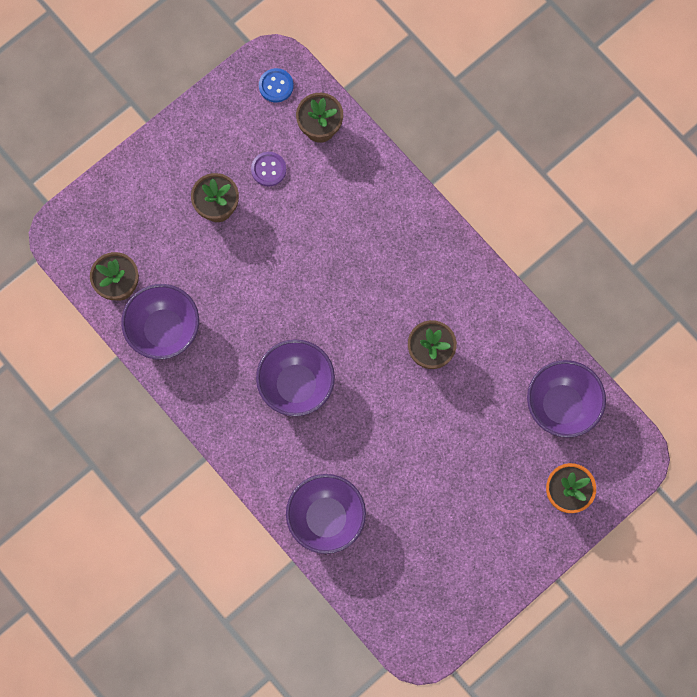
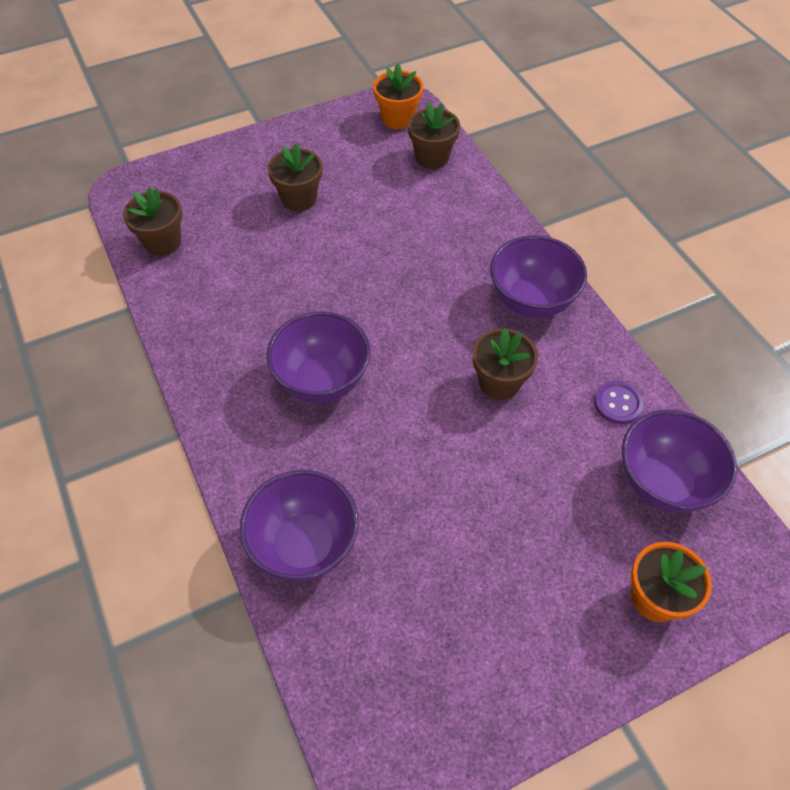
camera: 15 degrees right, 20 degrees down
purple bowl [121,284,199,359] -> purple bowl moved to [490,235,587,318]
purple button [251,152,286,187] -> purple button moved to [594,381,644,424]
blue button [259,68,294,102] -> orange flower pot [373,64,423,129]

